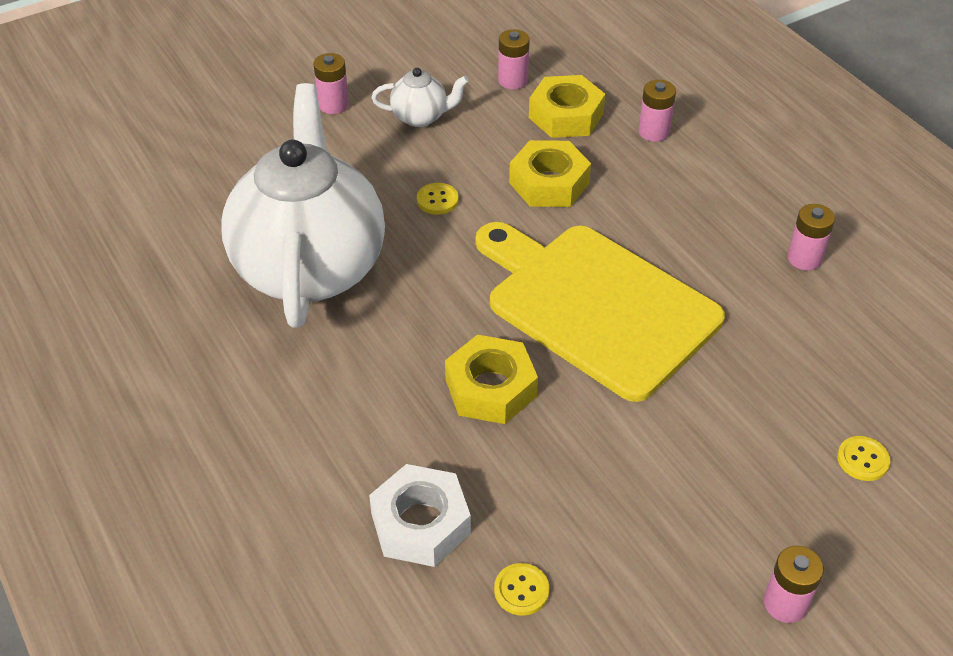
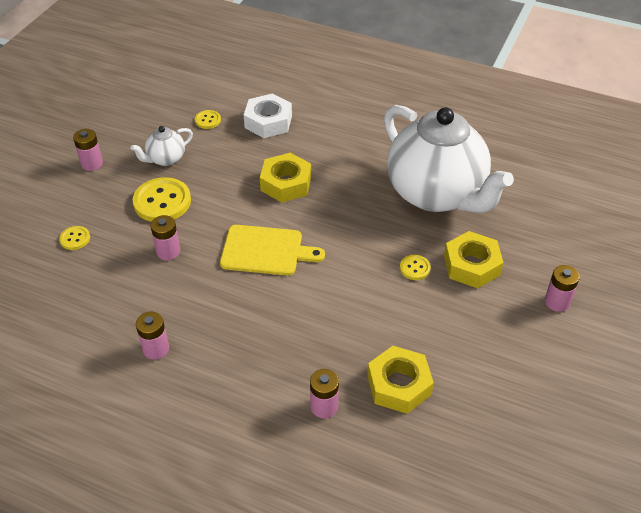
camera: 145 degrees right, 0 degrees up
white teapot [372,68,469,127] -> white teapot moved to [130,126,193,166]
yellow cutting board [476,222,725,402] -> yellow cutting board [220,225,325,276], size x0.58
pink battery [498,29,530,89] -> pink battery moved to [151,215,180,260]
yellow nut [509,140,591,207] -> yellow nut moved to [444,231,504,288]
none -> yellow button [133,177,191,222]

